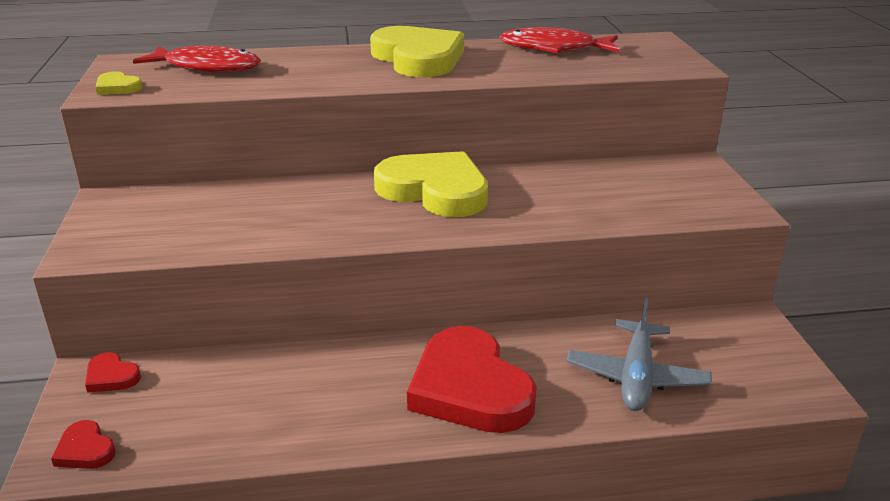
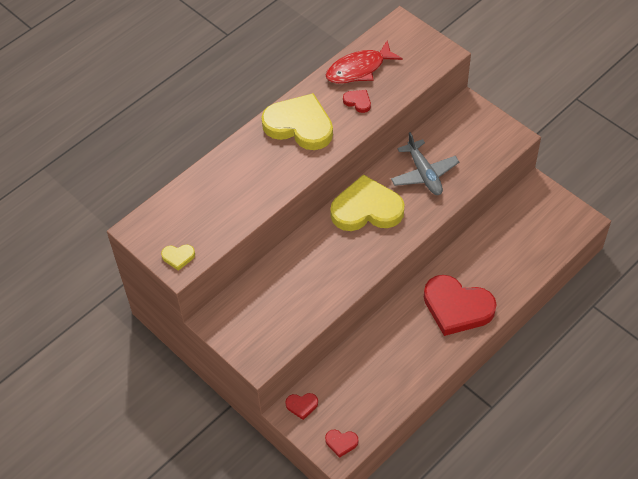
camera: 35 degrees left, 25 degrees up
red fish [133,46,261,72] -> none
grey plane [567,297,712,411] -> grey plane moved to [391,132,459,195]
none -> red heart [343,90,371,113]

